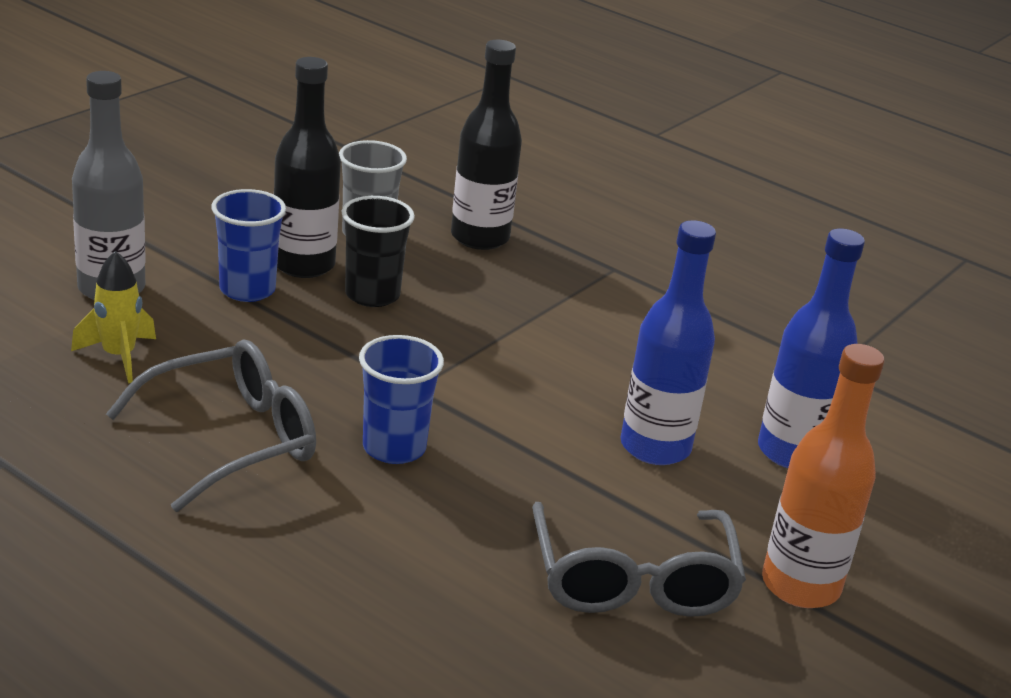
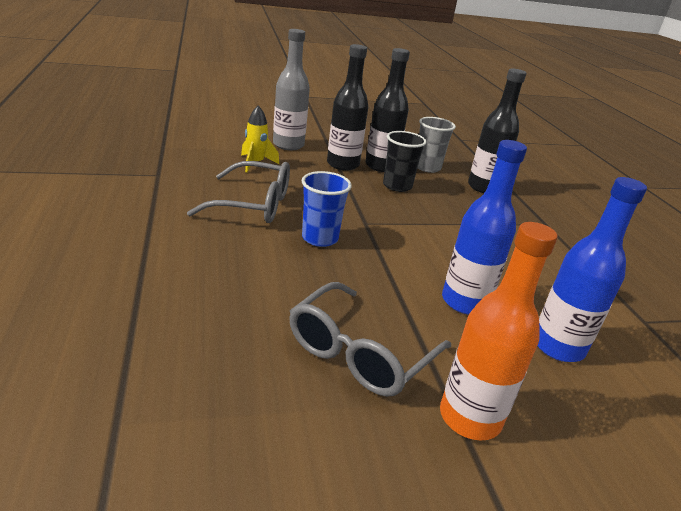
camera: 40 degrees right, 0 degrees up
blue cup [211,189,286,302] -> black bottle [327,44,368,171]

